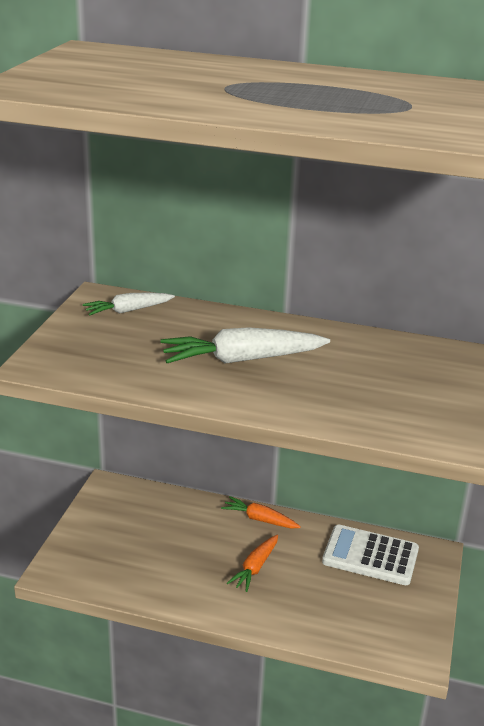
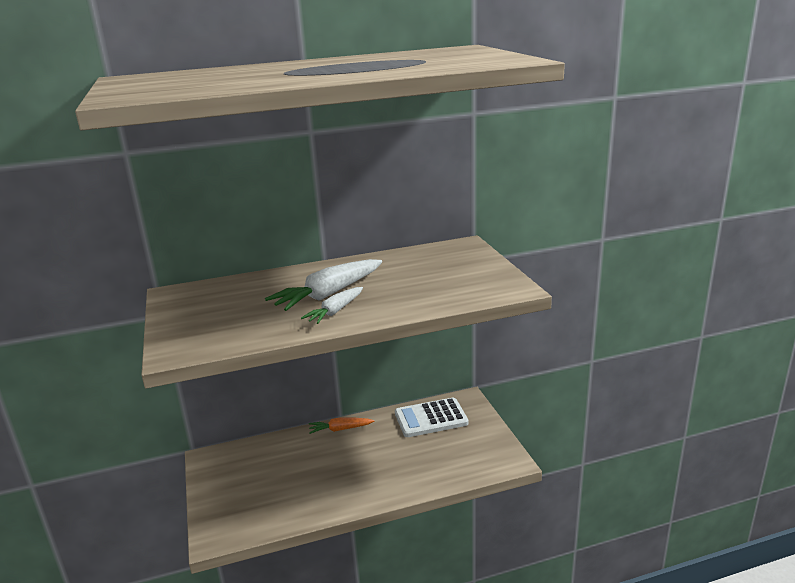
camera: 30 degrees left, 5 degrees down
white carrot [83,292,175,316] -> white carrot moved to [301,287,363,324]
orange carrot [227,535,278,592] -> none

